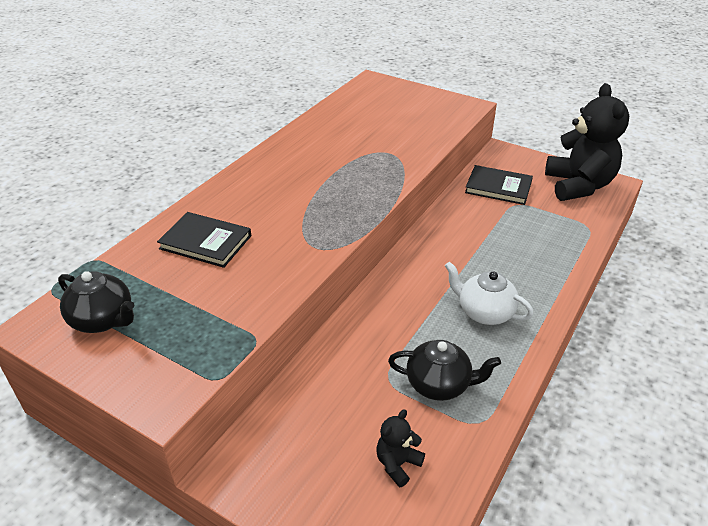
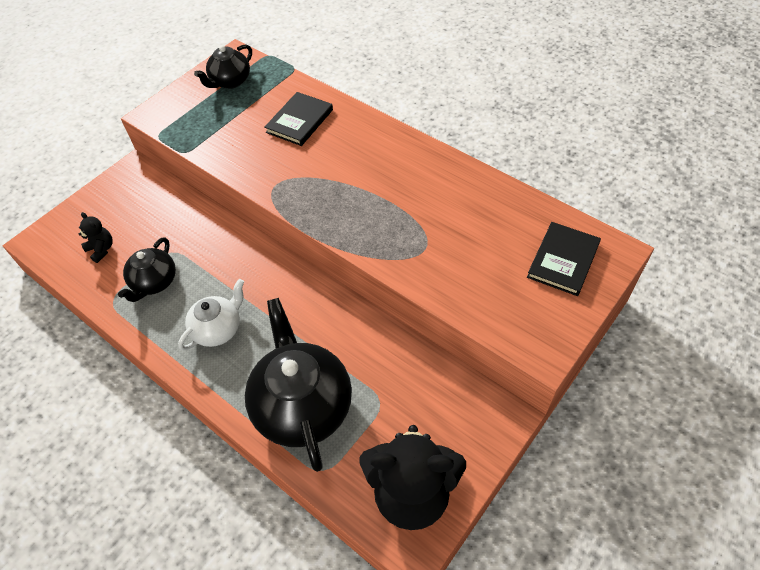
camera: 100 degrees right, 15 degrees up
black book [465,165,533,205] -> black book moved to [527,222,601,296]
none -> black teapot [245,298,352,472]

